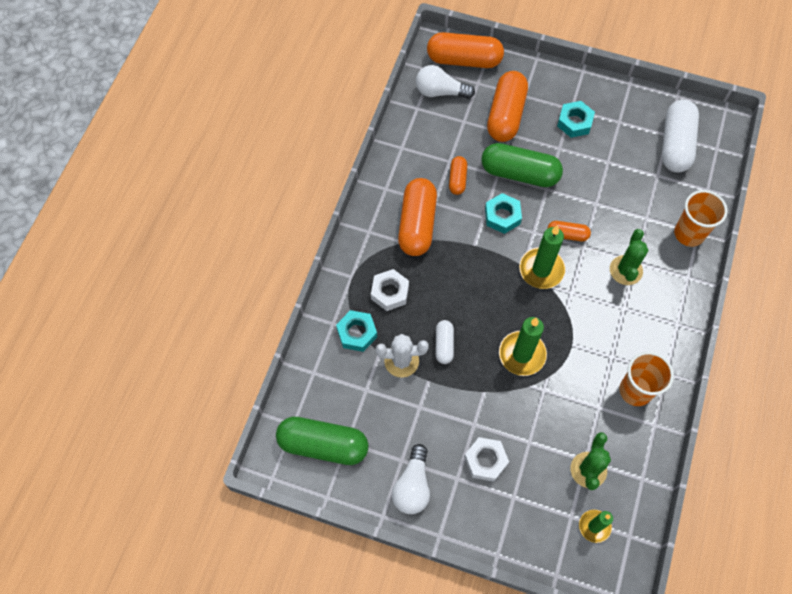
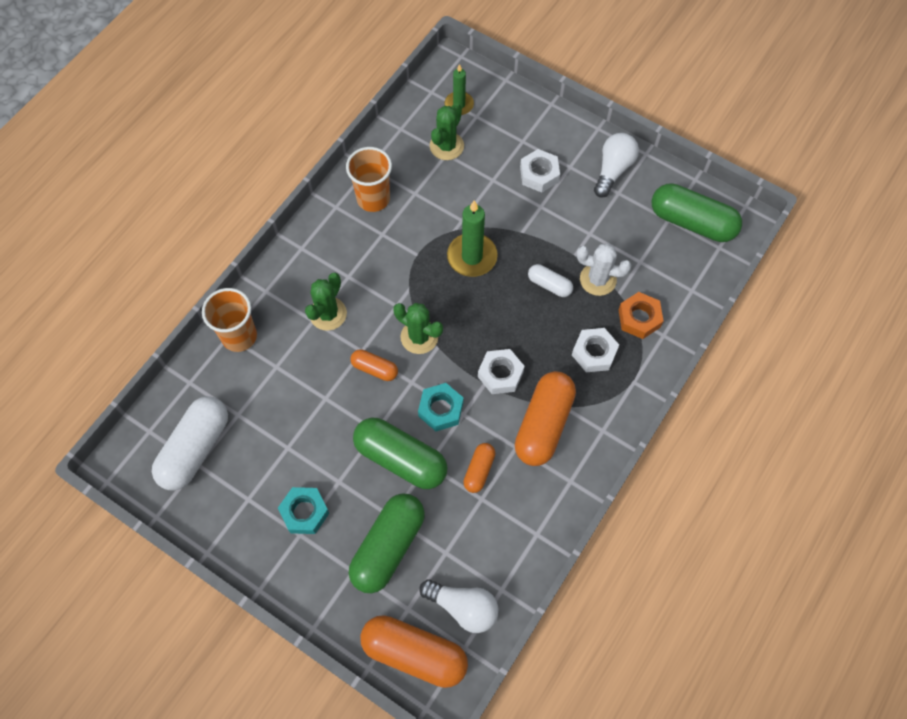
camera: 165 degrees left, 0 degrees up
turquoise nut [336,310,377,352] -> orange nut [619,292,663,339]
white capsule [436,320,454,364] -> white capsule turned 75 degrees counterclockwise [528,264,573,297]
orange capsule [487,71,528,142] -> green capsule [349,493,425,593]
green candle [519,225,565,289] -> green cactus [393,303,443,354]
none -> white nut [478,349,525,394]

